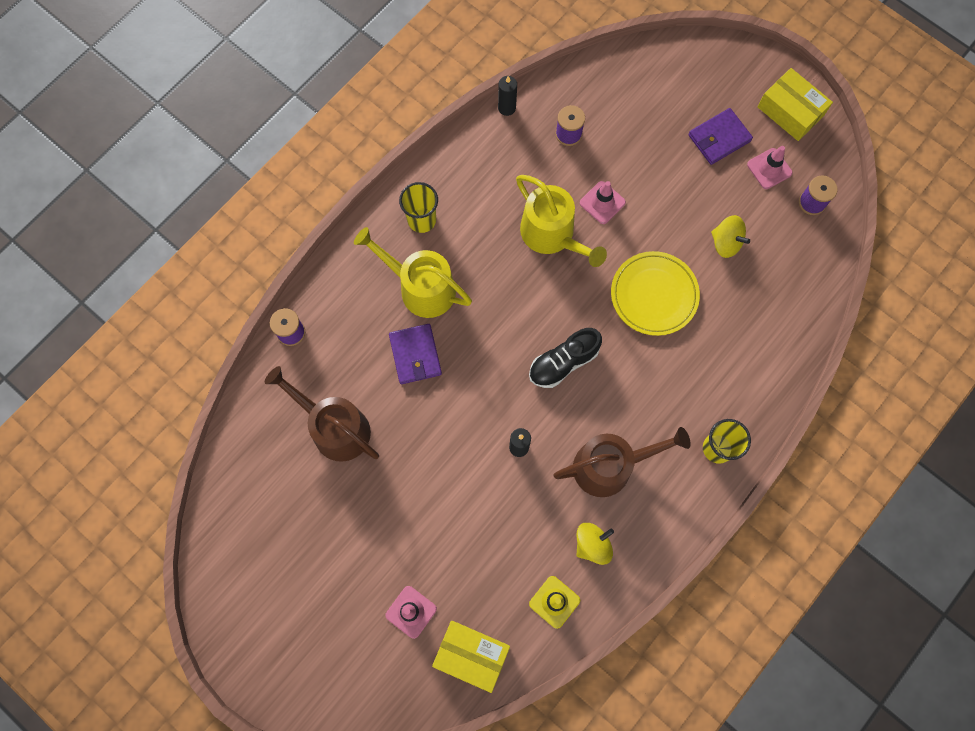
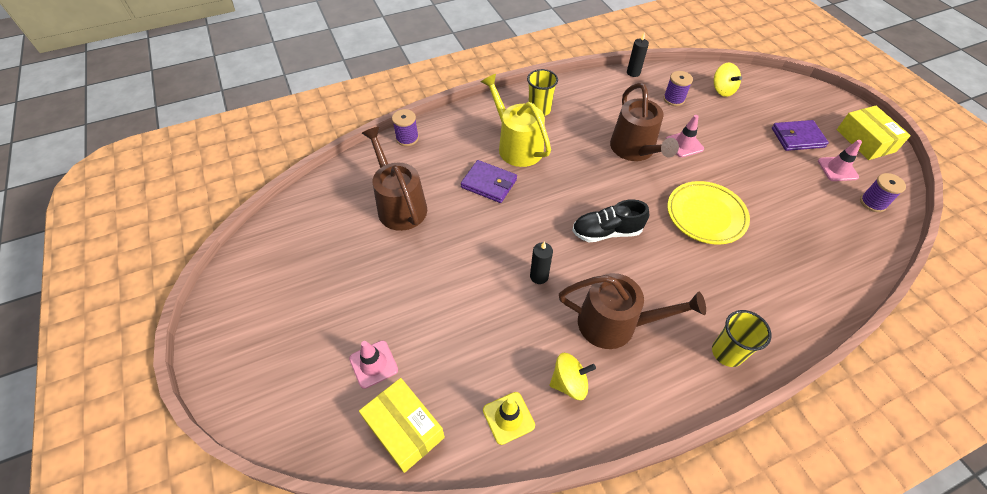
camera: 25 degrees right, 20 degrees down
purple wallet [389,324,442,384] -> purple wallet turned 75 degrees counterclockwise [461,160,517,203]
yellow watering can [516,175,607,267] -> brown watering can [610,83,679,161]
yellow spinning top [711,215,750,258] -> yellow spinning top moved to [714,63,742,97]

